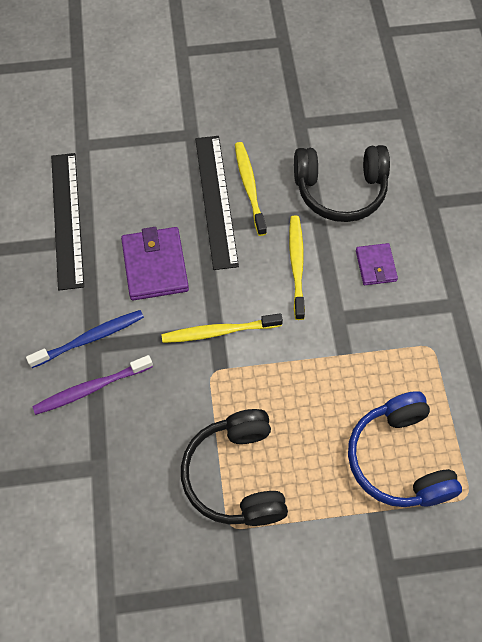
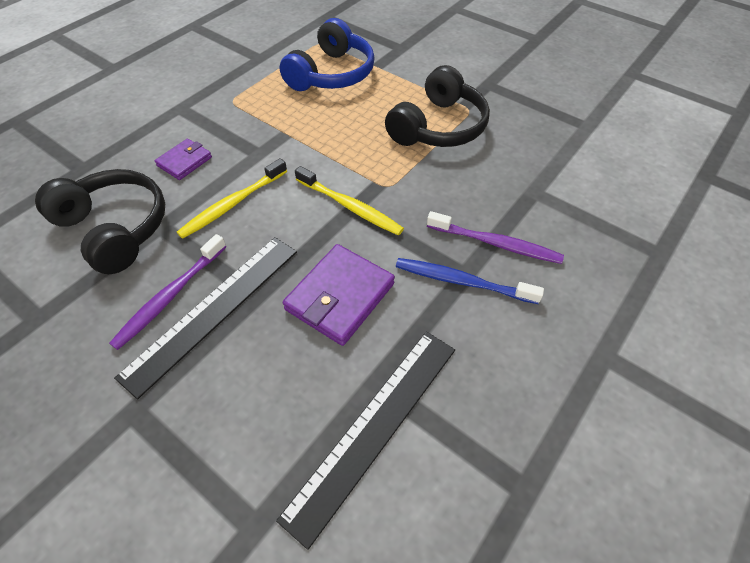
camera: 135 degrees left, 10 degrees down
yellow toothbrush [235,142,267,236] -> purple toothbrush [109,234,227,350]

